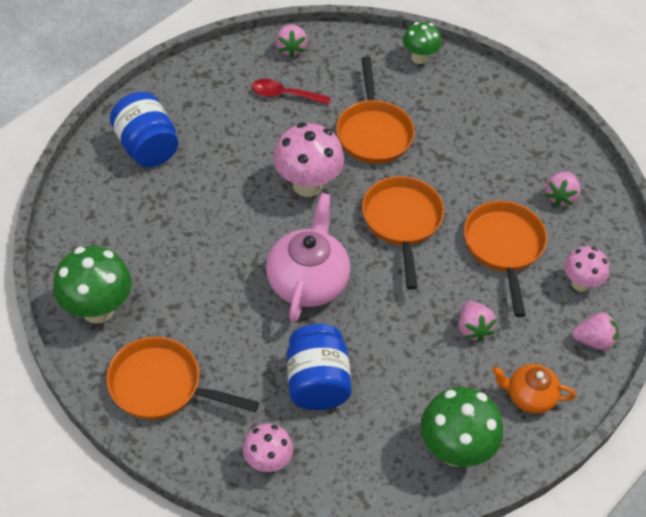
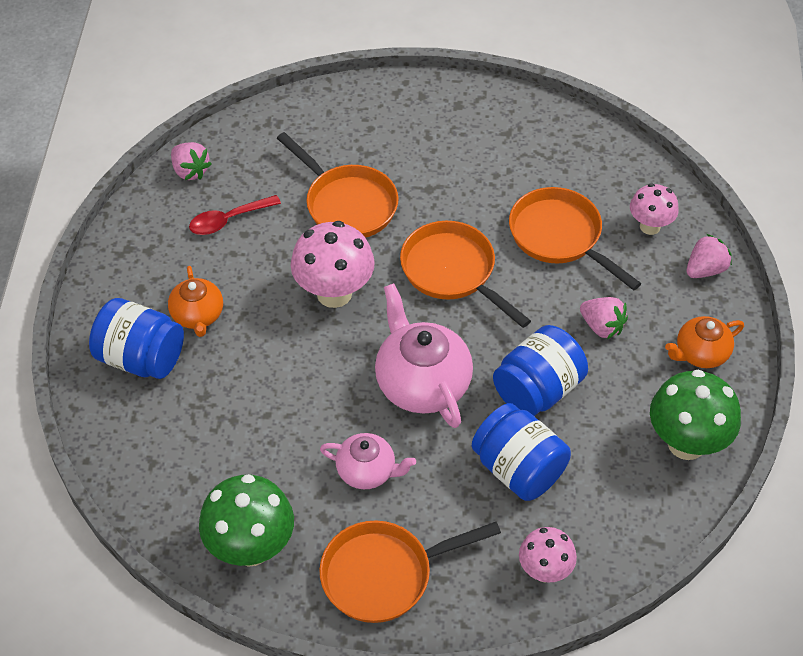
camera: 35 degrees left, 0 degrees up
green mushroom [403,22,441,64] -> none
pink strawberry [545,172,581,207] -> none
none -> orange teapot [168,266,223,337]
none -> pink teapot [320,433,416,489]
none -> blue jar [493,325,588,416]

